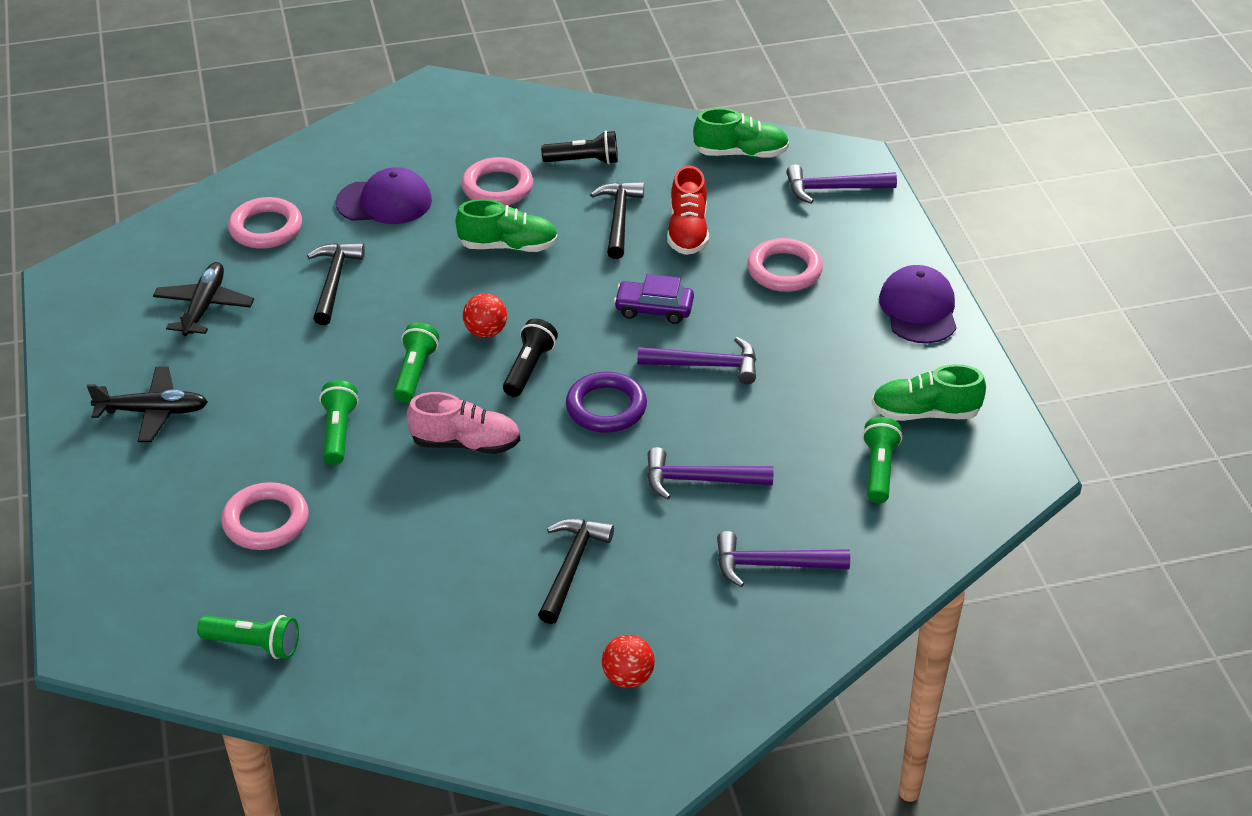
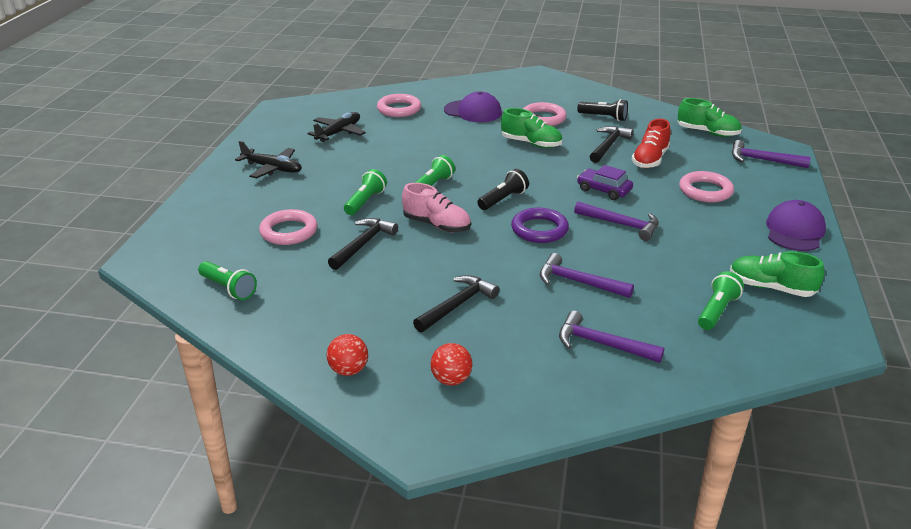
camera: 25 degrees right, 10 degrees down
black hammer [307,243,365,325] -> black hammer moved to [328,218,398,270]
red ball [463,293,507,338] -> red ball moved to [327,334,368,376]

